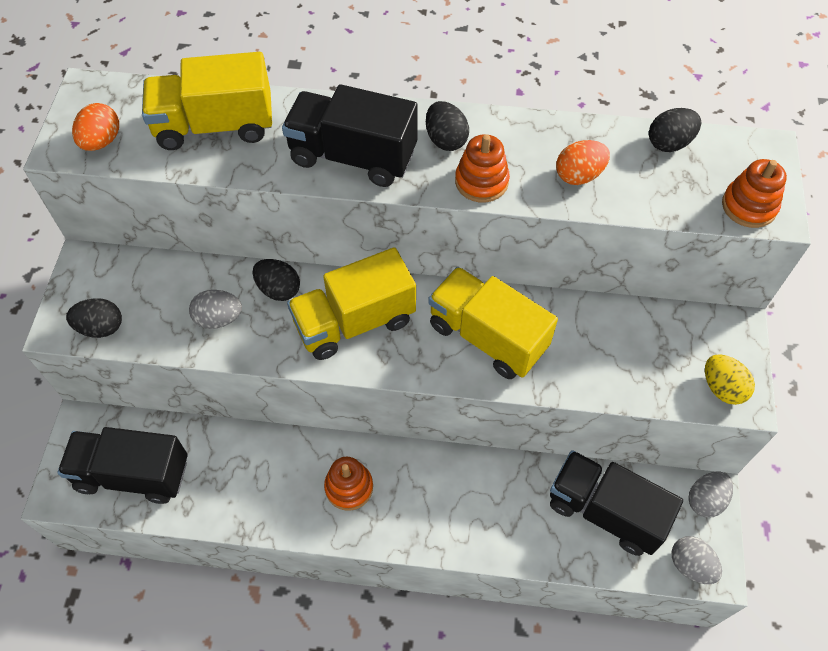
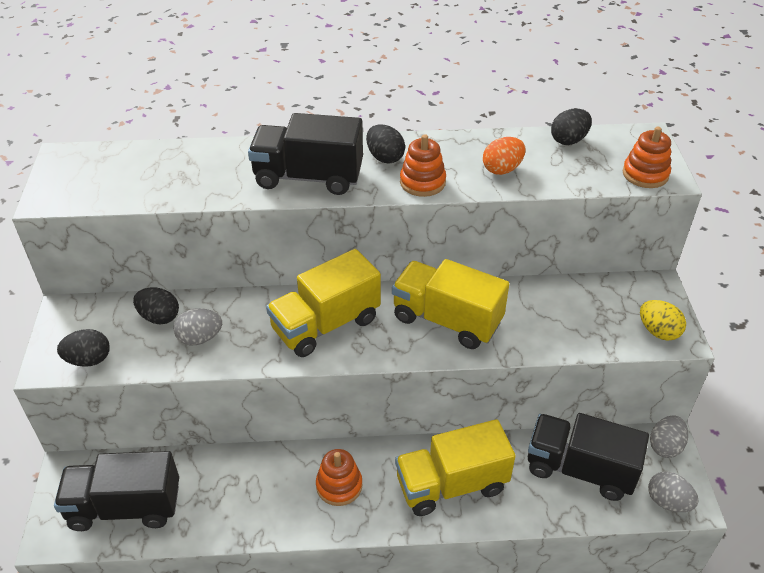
camera: 10 degrees left, 15 degrees down
orange egg [72,103,119,151] -> none
yellow truck [142,52,272,150] -> yellow truck moved to [395,419,516,516]
black egg [252,259,300,301] -> black egg moved to [133,288,179,324]

